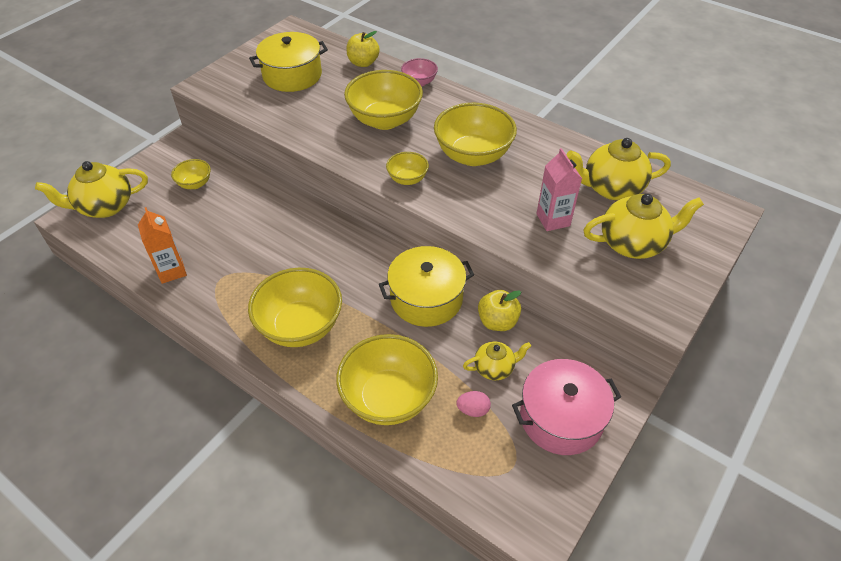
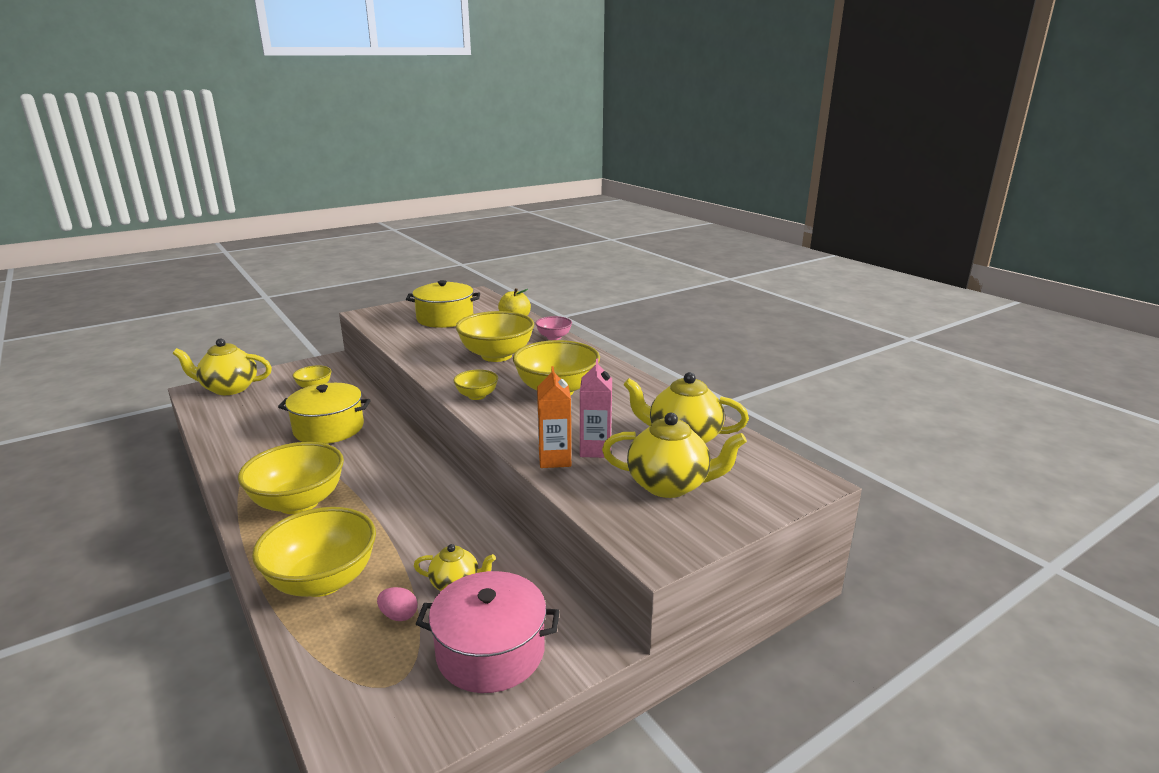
camera: 20 degrees right, 25 degrees down
orange carton [138,207,187,284] -> orange carton moved to [537,366,571,468]
yellow pot [379,246,474,327] -> yellow pot moved to [278,383,371,444]
yellow apple [478,290,521,331] -> none

